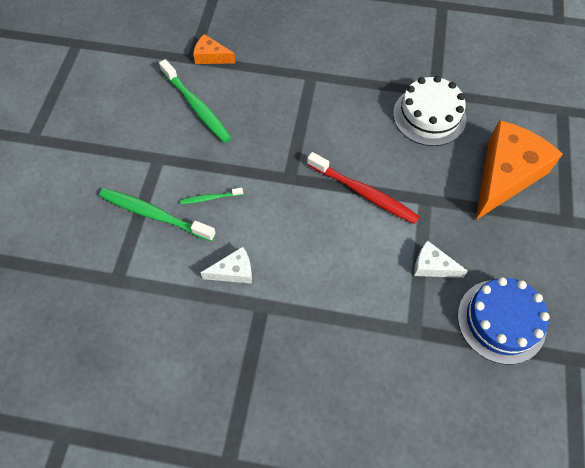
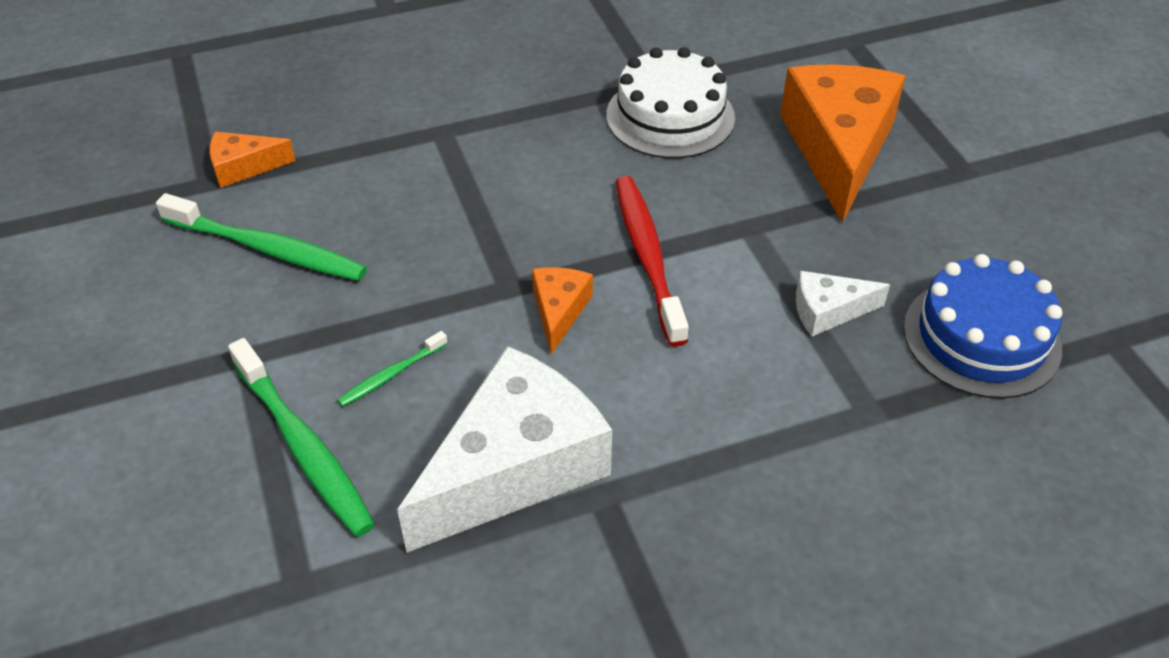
camera: 30 degrees left, 15 degrees down
green toothbrush [99,188,216,242] -> green toothbrush turned 120 degrees counterclockwise [228,338,375,537]
white cheese [201,247,252,284] -> white cheese [397,346,612,553], size x2.16
red toothbrush [307,152,420,224] -> red toothbrush turned 105 degrees counterclockwise [616,176,689,347]
none -> orange cheese [532,267,593,354]

